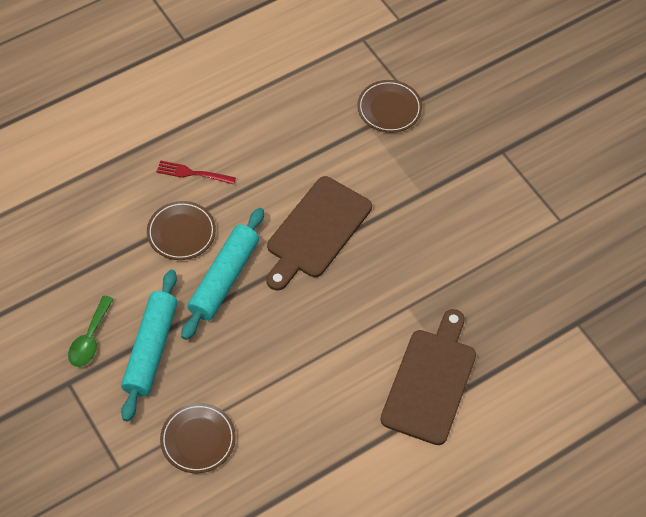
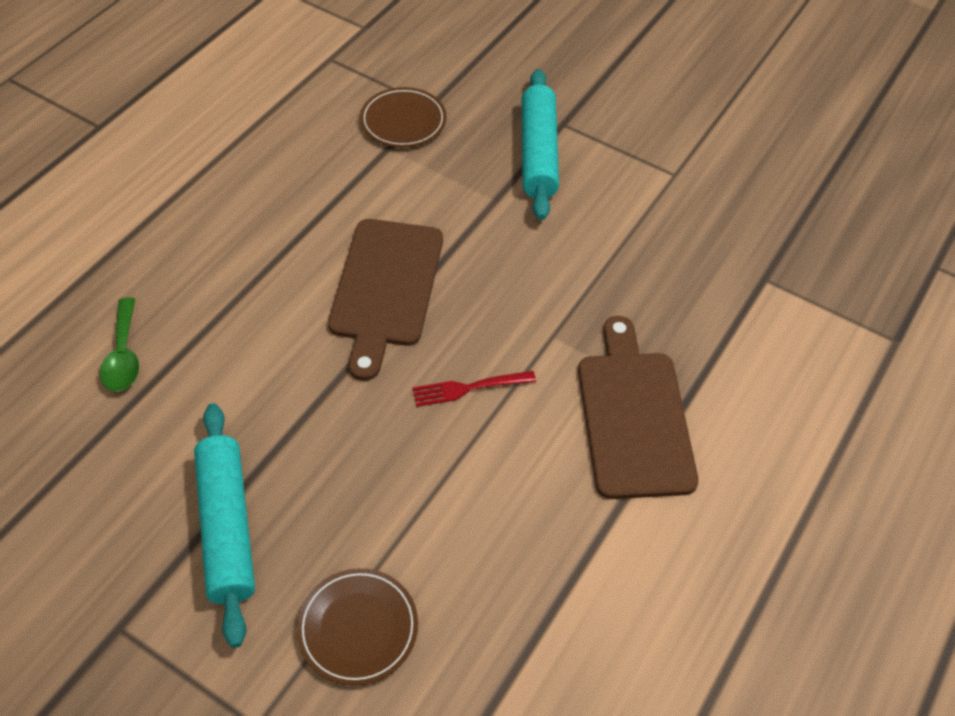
camera: 25 degrees left, 5 degrees down
green spoon [68,296,114,367] -> green spoon moved to [100,297,139,392]
brown plate [147,201,216,260] -> none
red fork [156,160,236,185] -> red fork moved to [412,371,536,407]
turquoise rolling pin [181,208,264,340] -> turquoise rolling pin moved to [522,69,559,220]

